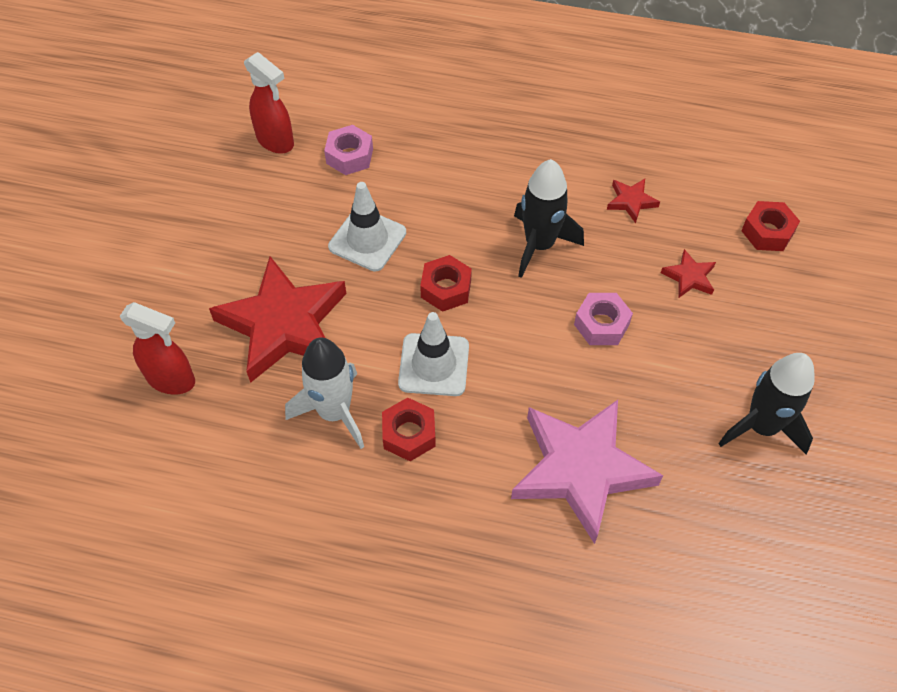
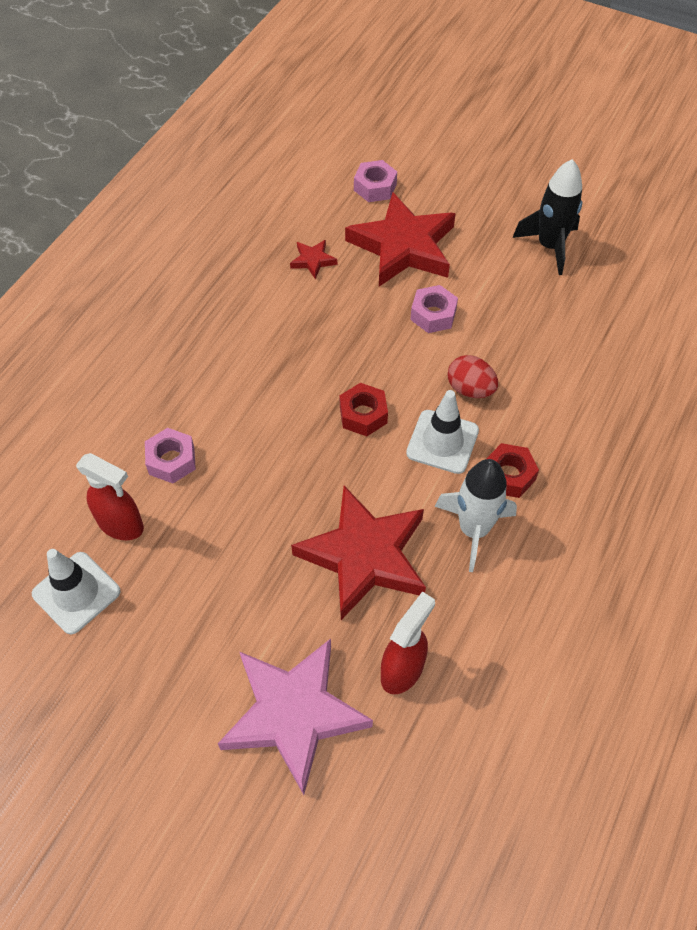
camera: 75 degrees left, 0 degrees up
red spray bottle [244,52,294,154] -> red spray bottle turned 60 degrees clockwise [76,453,144,540]
white traffic cone [328,182,406,272] -> white traffic cone moved to [32,549,120,635]
pink star [511,400,663,544] -> pink star moved to [218,639,373,795]
black rocket [514,159,584,278] -> none
red star [661,249,716,298] -> red star [345,193,456,286], size x2.40
red nut [741,201,800,251] -> pink nut [354,160,397,202]
none -> red egg [447,355,498,398]

